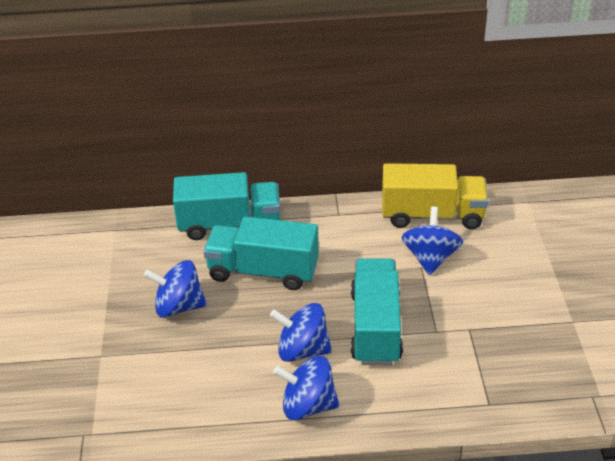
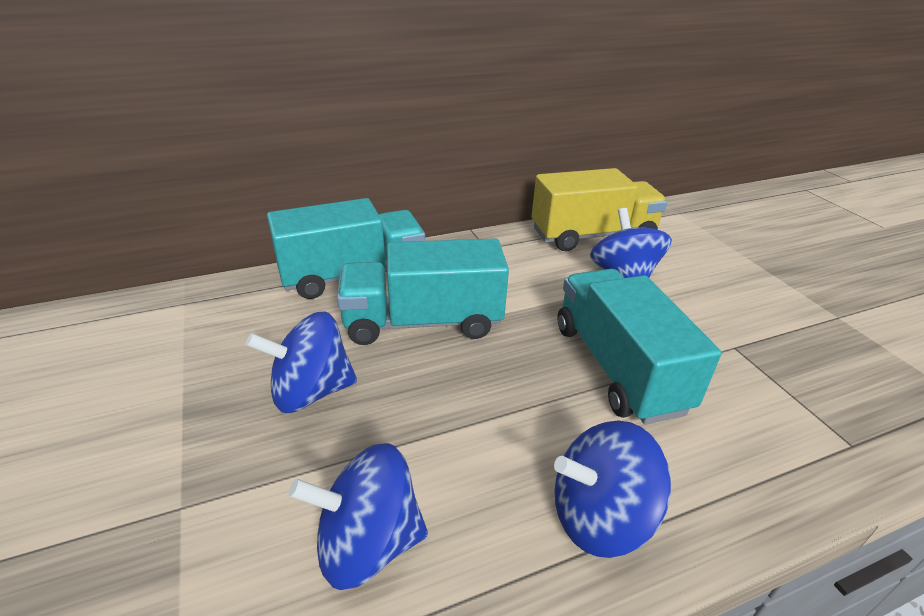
camera: 20 degrees left, 5 degrees down
blue spinning top [270,303,332,362] -> blue spinning top moved to [289,443,428,590]

